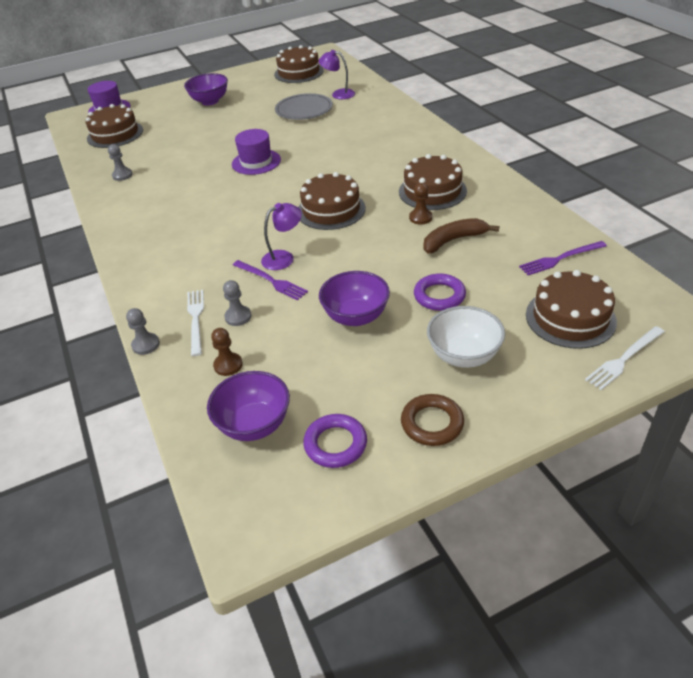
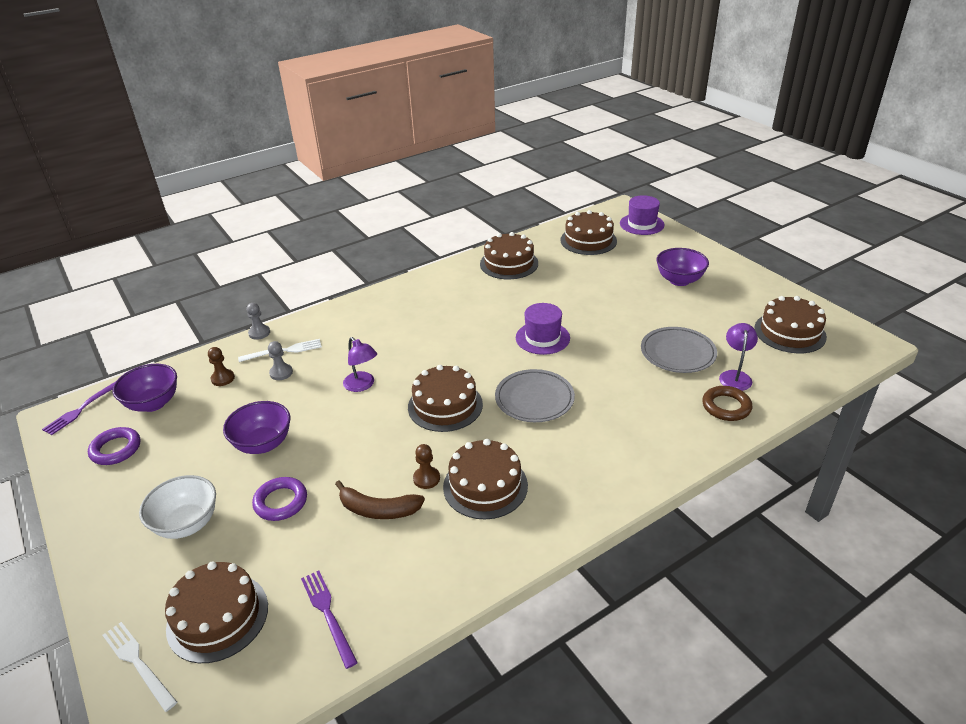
camera: 80 degrees right, 5 degrees down
grey pawn [108,144,133,181] -> brown cake [480,232,538,279]
purple fork [233,260,308,301] -> purple fork moved to [42,381,116,435]
brown ring [401,394,464,446] -> brown ring moved to [702,386,752,421]
brown banana [423,218,499,253] -> brown banana turned 135 degrees clockwise [335,481,425,519]
none -> grey plate [495,369,575,422]

